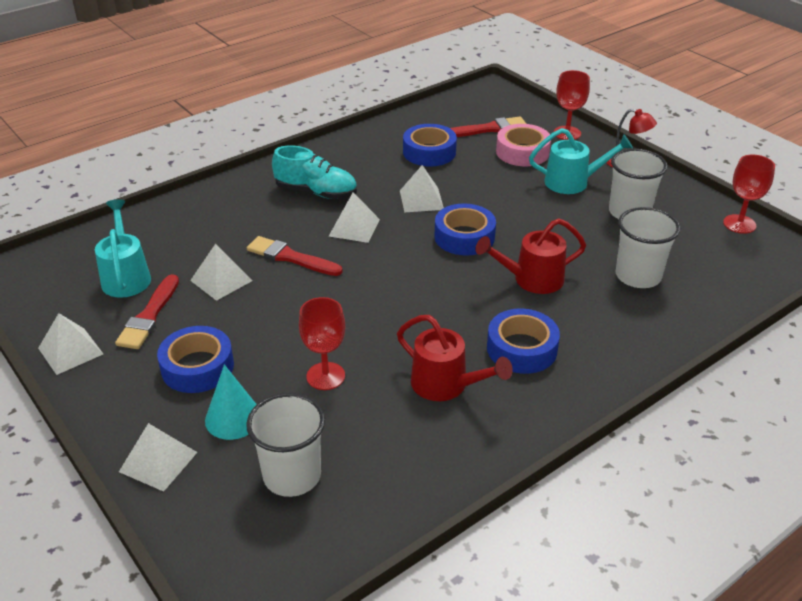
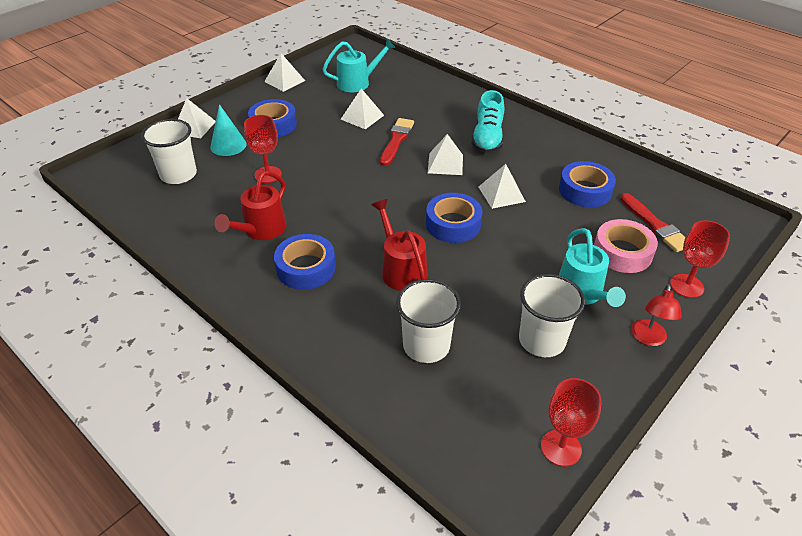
camera: 80 degrees right, 5 degrees up
red brush [115,274,179,349] -> none

